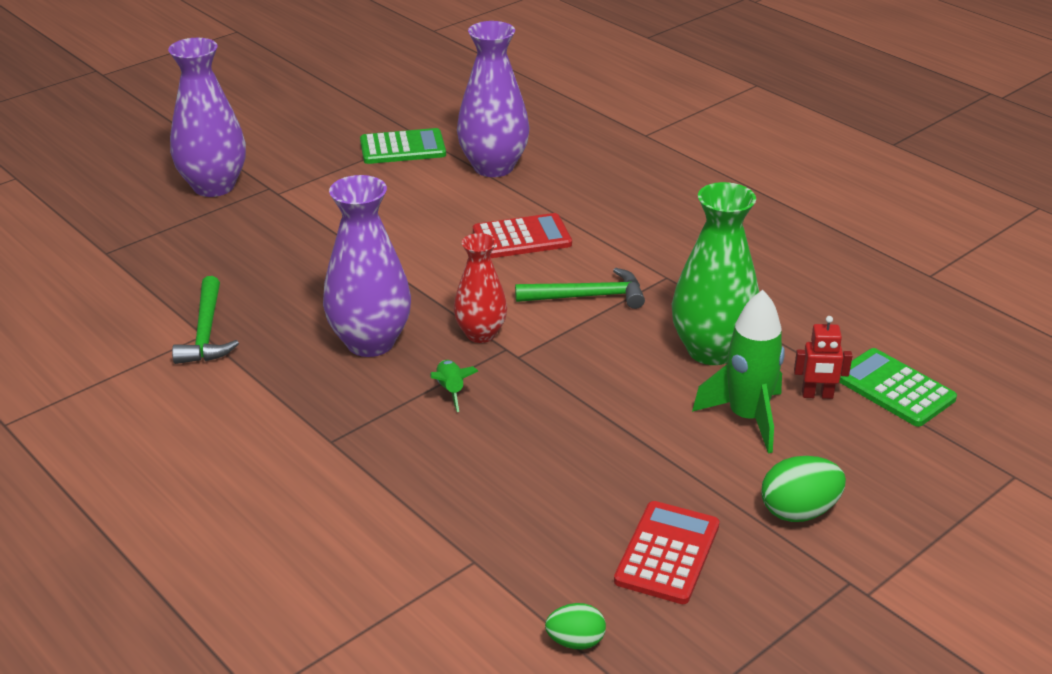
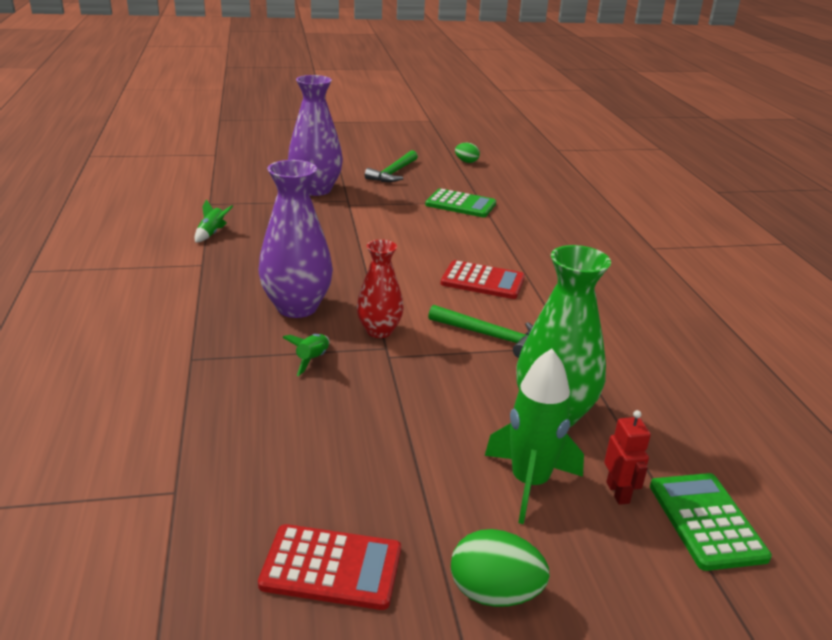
camera: 30 degrees right, 5 degrees down
green hammer [172,276,239,364] -> green hammer moved to [365,150,418,182]
purple vase [457,21,529,177] -> none
green egg [545,603,606,649] -> green egg moved to [455,143,480,163]
red calculator [614,501,720,604] -> red calculator turned 45 degrees clockwise [258,524,401,610]
red robot [794,316,852,399] -> red robot turned 135 degrees counterclockwise [604,410,651,505]
none -> green rocket [195,199,233,243]

